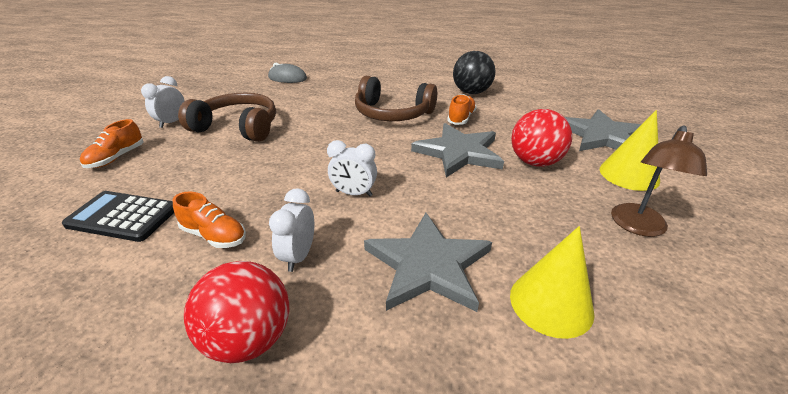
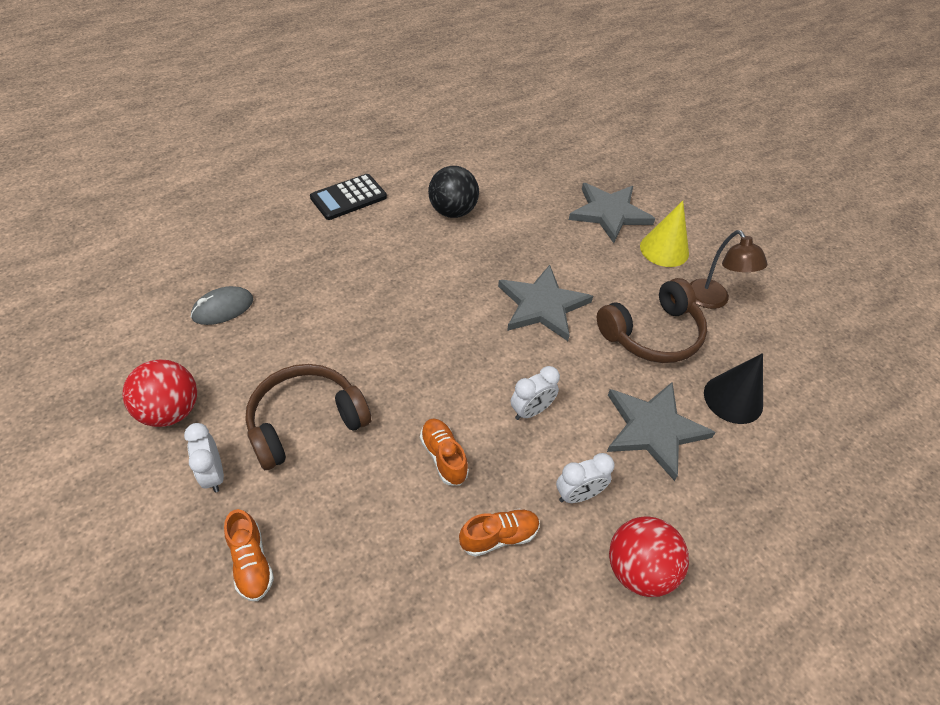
camera: 50 degrees left, 15 degrees up
black calculator [62,191,174,242] -> black calculator moved to [310,174,387,220]
white clock [269,188,314,272] -> white clock turned 75 degrees counterclockwise [556,453,614,503]
brown headphones [355,76,437,121] -> brown headphones moved to [597,278,707,363]
orange shoe [447,94,477,125] -> orange shoe moved to [420,419,469,486]
yellow cone [510,226,595,339] -> black cone [704,353,763,424]
red ball [511,109,572,167] -> red ball moved to [123,359,197,427]

